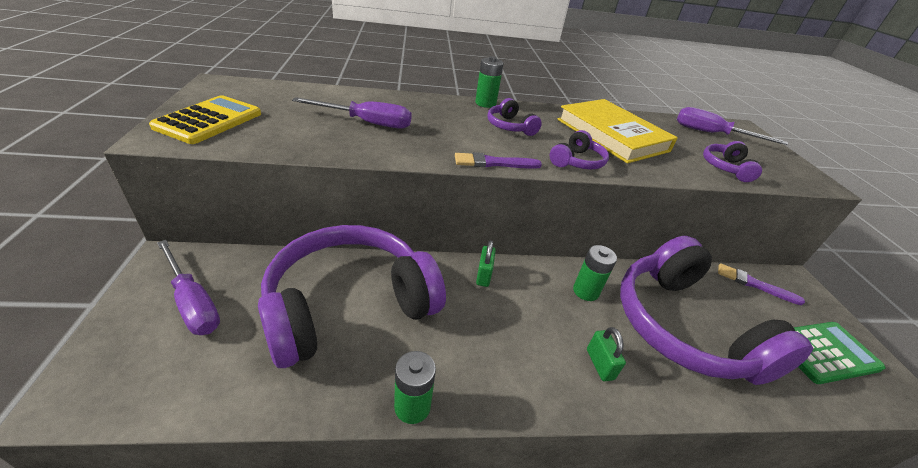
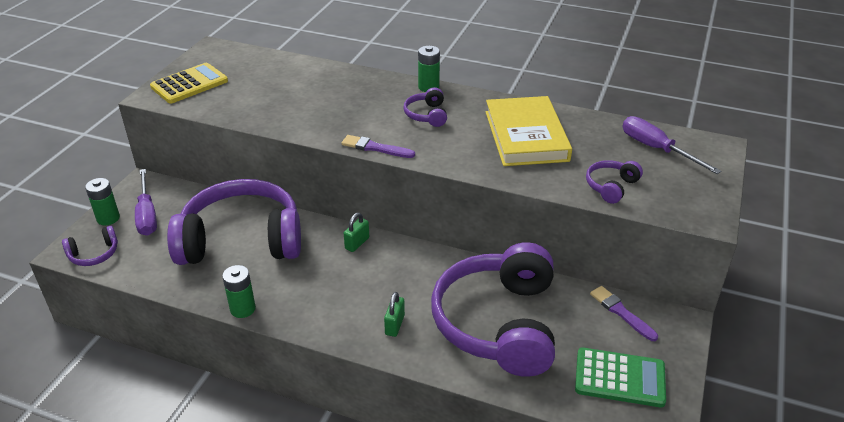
camera: 30 degrees right, 0 degrees up
purple screwdriver [292,97,412,129] -> none
purple headphones [549,130,609,170] -> purple headphones moved to [62,226,118,266]
green battery [573,245,617,301] -> green battery moved to [85,178,120,225]

